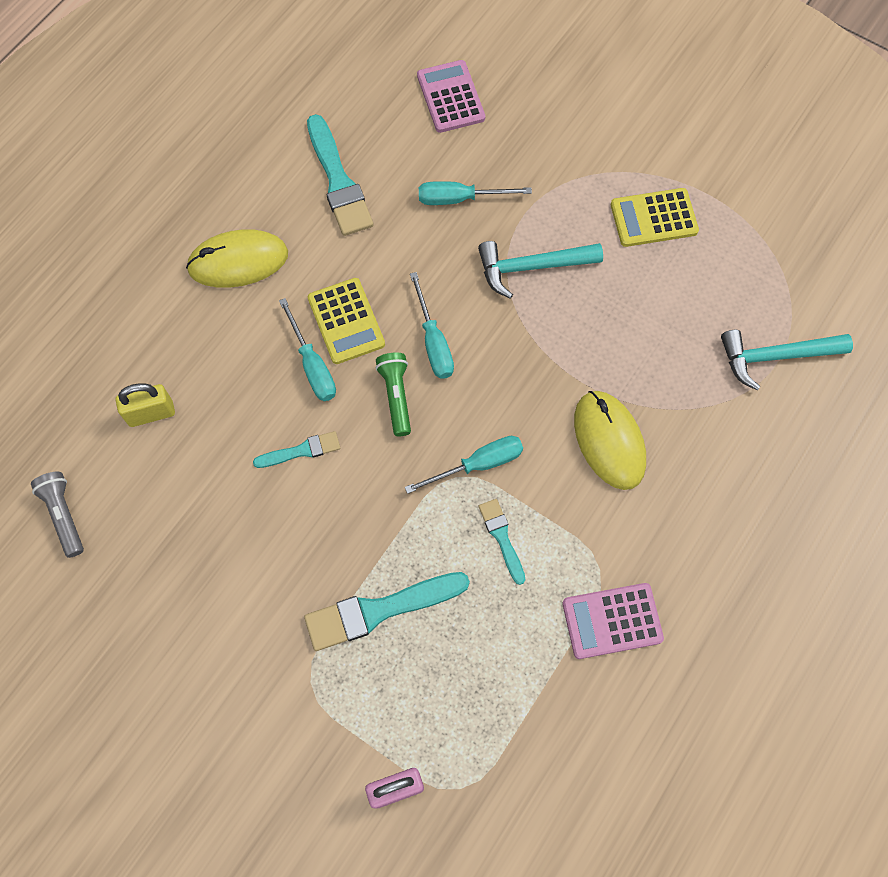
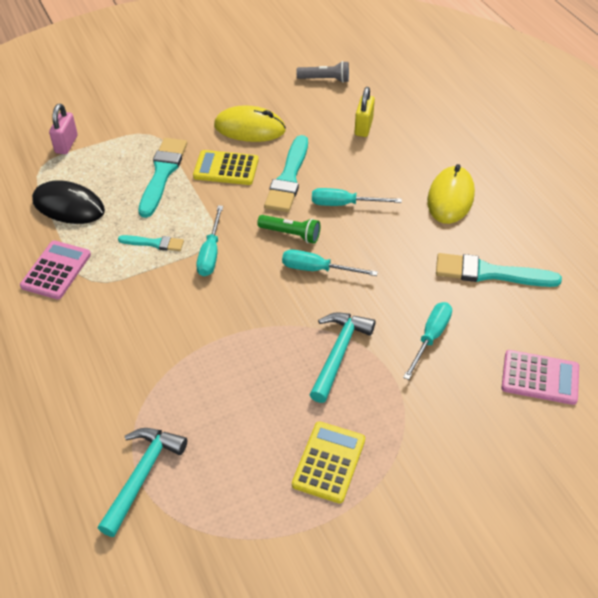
camera: 120 degrees right, 20 degrees down
turquoise brush [253,431,340,468] -> turquoise brush [264,135,308,212], size x1.82
yellow calculator [308,278,385,364] -> yellow calculator moved to [193,150,259,185]
yellow mouse [574,391,646,490] -> yellow mouse moved to [214,105,286,142]
none -> black mouse [32,180,105,224]

